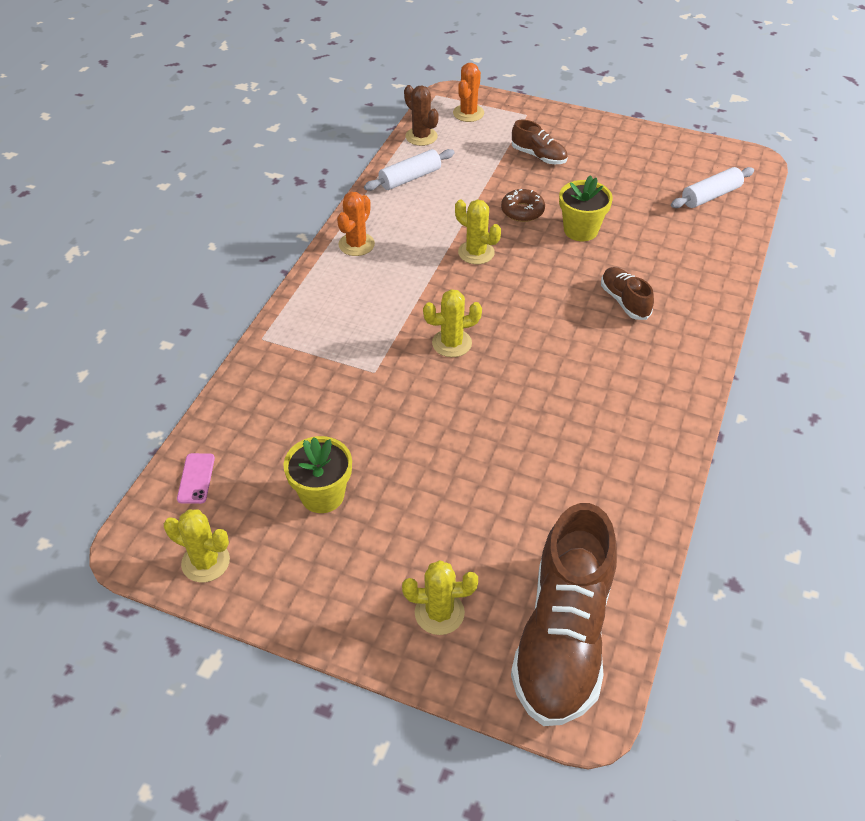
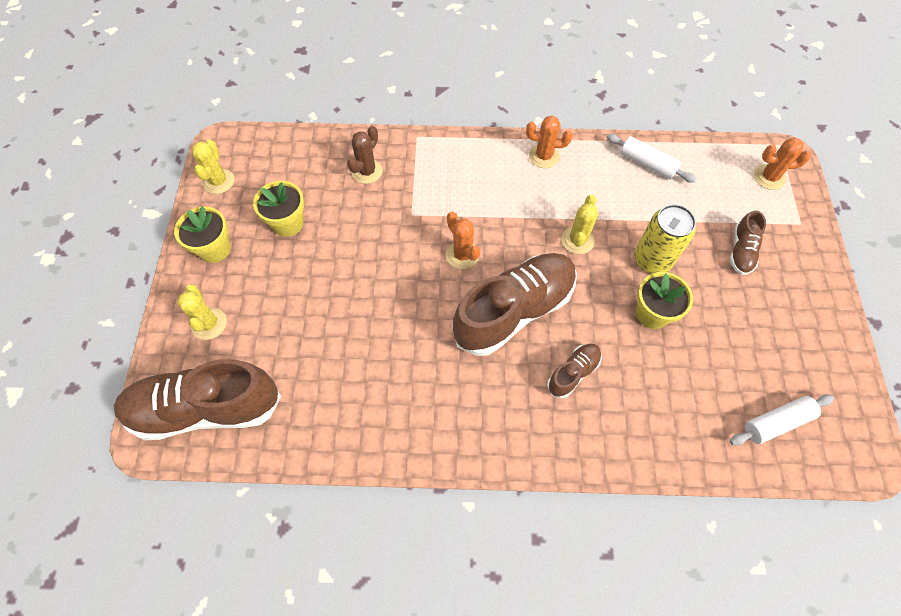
camera: 70 degrees right, 15 degrees up
pink phone [177,453,215,504] -> none
brown cactus [404,85,439,146] -> brown cactus moved to [347,126,383,184]
yellow cactus [423,289,482,357] -> orange cactus [446,212,480,269]
brown donut [501,189,545,222] -> yellow can [634,204,696,274]
white rolling pin [671,167,754,208] -> white rolling pin turned 60 degrees counterclockwise [730,395,834,446]
none -> yellow flower pot [174,206,231,263]
none -> brown shoe [453,253,577,356]

